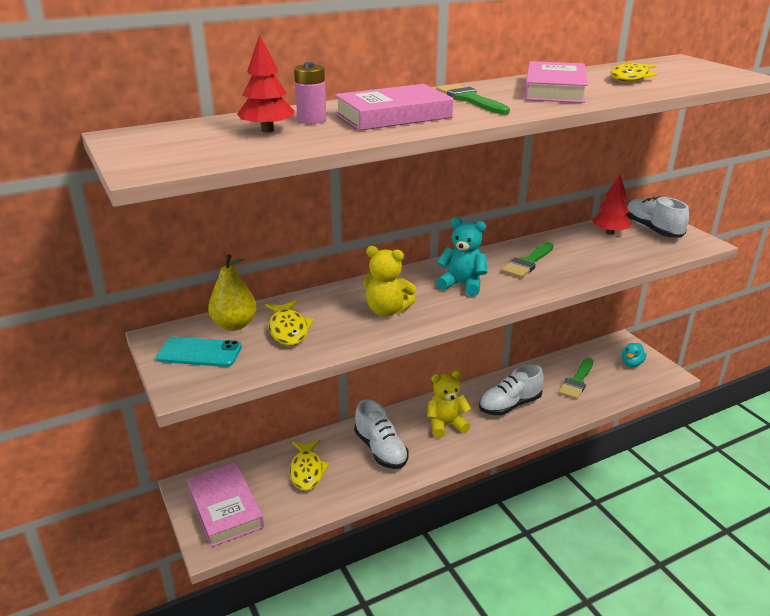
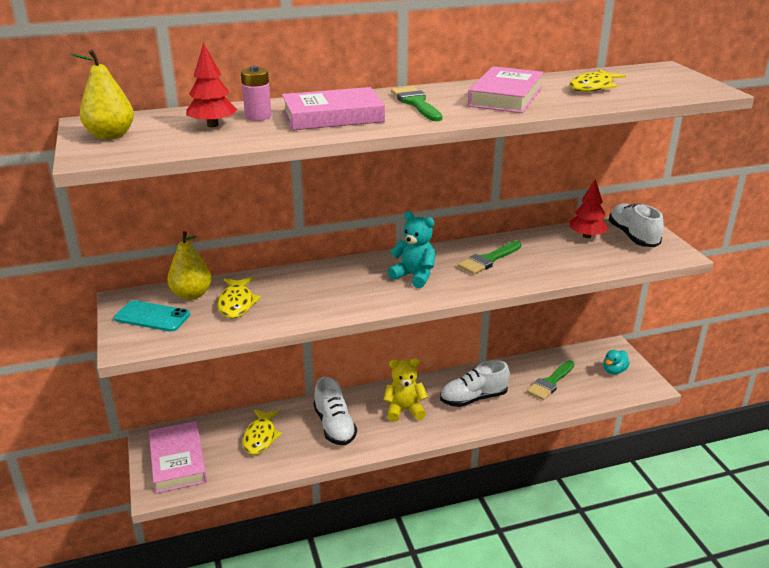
camera: 10 degrees right, 0 degrees up
yellow teddy bear [364,246,416,316] -> none
none -> yellow pear [71,50,134,140]

